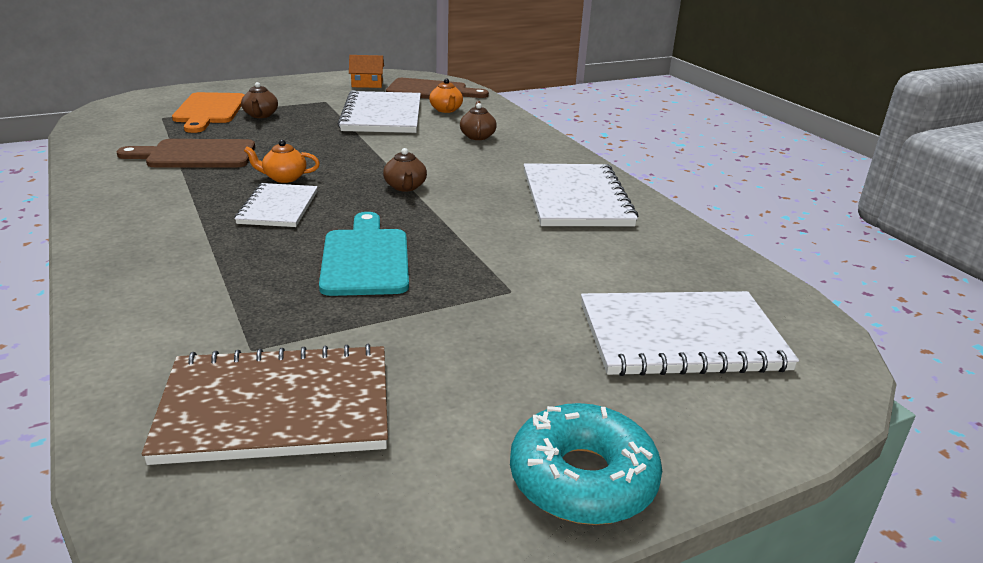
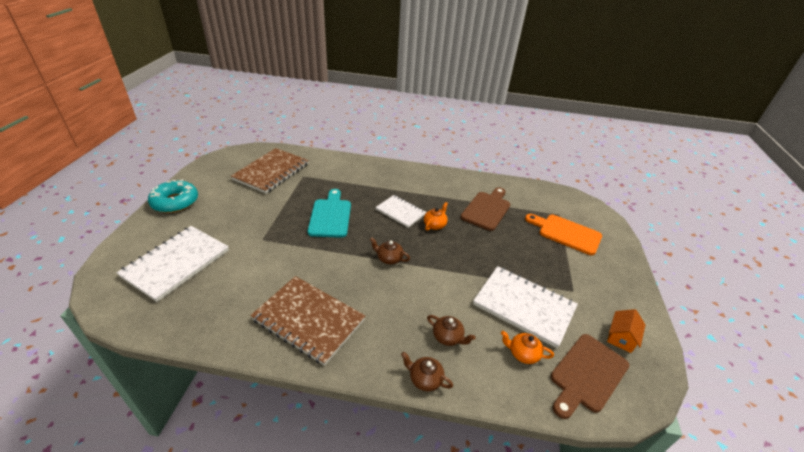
camera: 125 degrees right, 10 degrees up
brown teapot [241,82,278,118] -> brown teapot moved to [401,352,453,391]
turquoise cutting board [319,212,409,296] -> turquoise cutting board turned 120 degrees counterclockwise [308,189,351,238]
white notebook [524,163,638,226] -> brown notebook [250,276,365,366]

